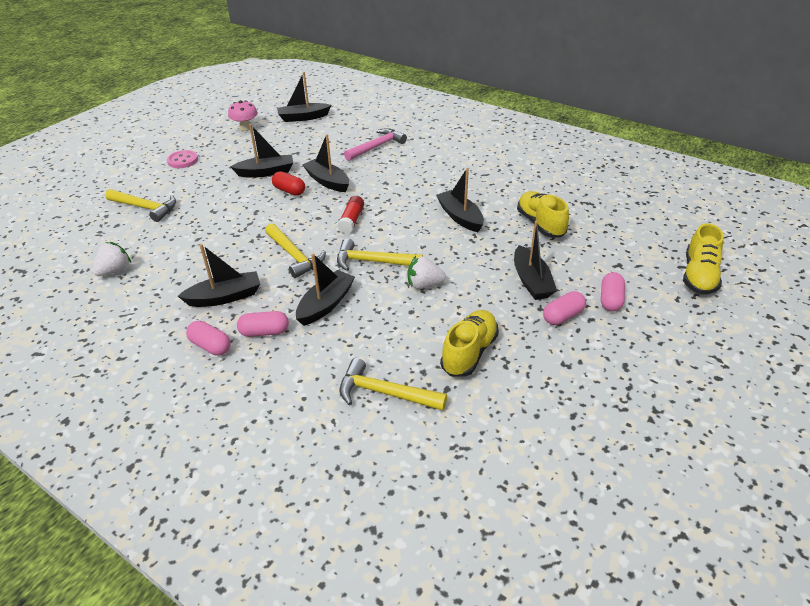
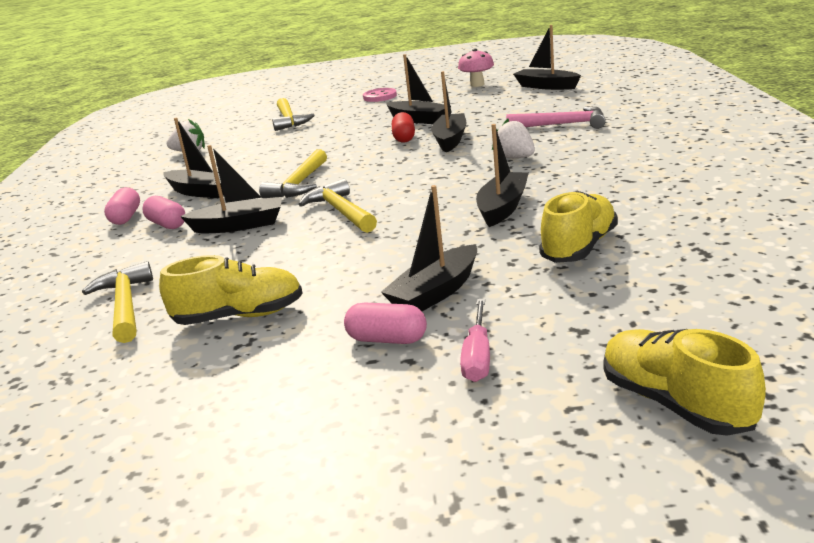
camera: 55 degrees right, 15 degrees down
red glue stick [337,196,364,234] -> none
white strawberry [408,256,446,289] -> white strawberry moved to [492,119,535,158]
pink capsule [601,272,625,311] -> pink screwdriver [460,299,490,382]
yellow shoe [683,224,724,294] -> yellow shoe turned 75 degrees clockwise [603,329,766,436]

